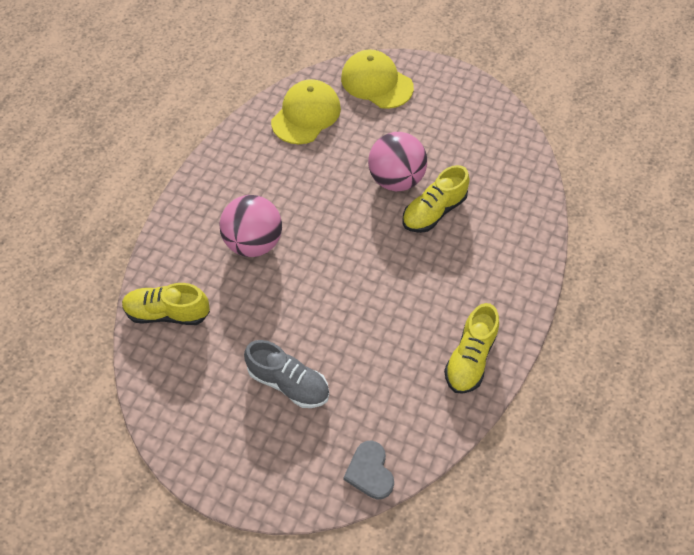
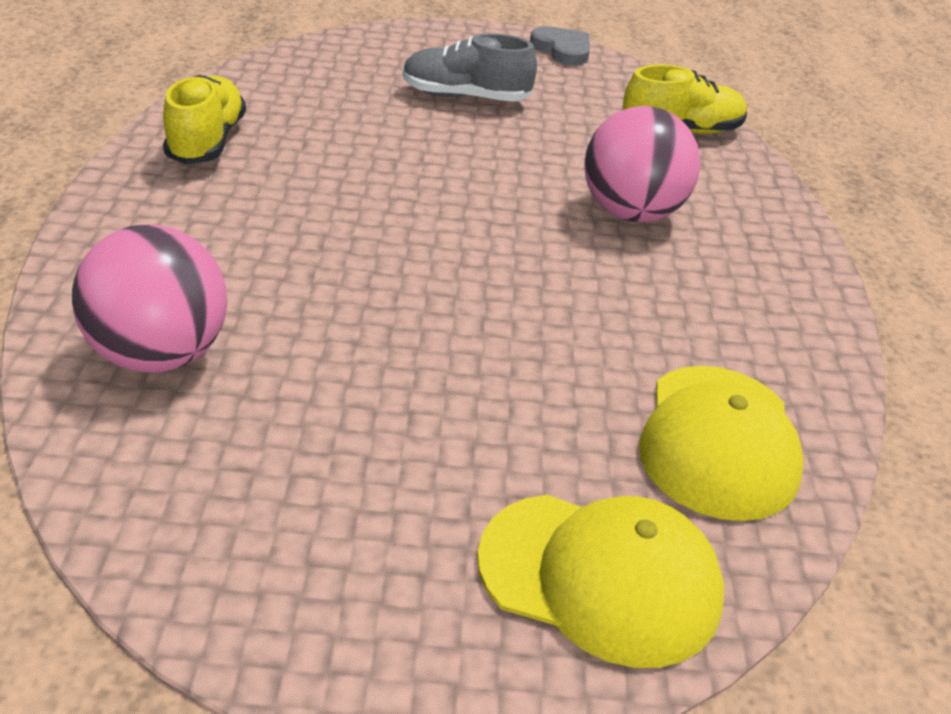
camera: 155 degrees right, 20 degrees down
grey heart [343,440,394,499] -> grey heart moved to [530,26,590,65]
pink ball [368,132,427,191] -> pink ball moved to [72,225,227,373]
yellow shoe [402,165,470,233] -> none

